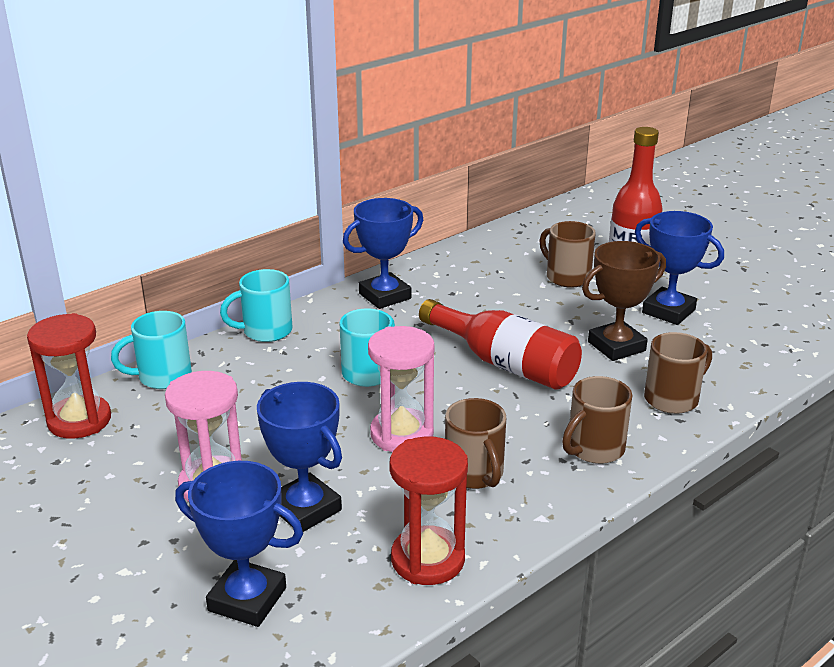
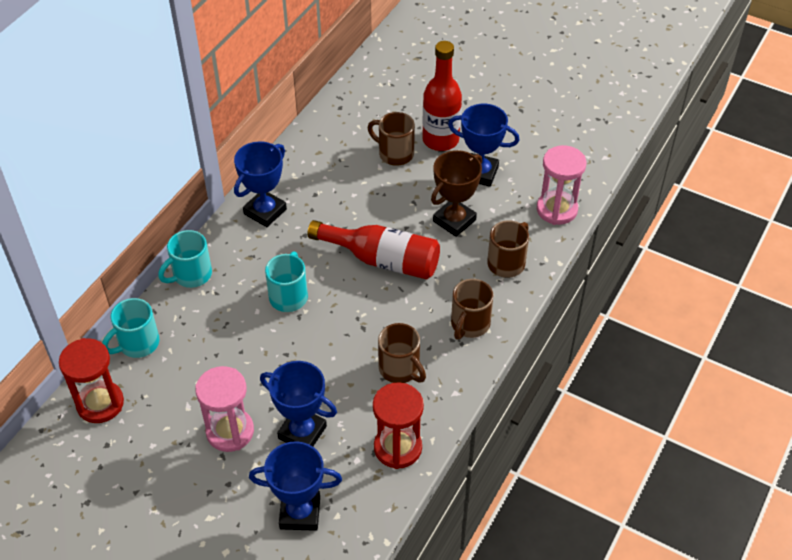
camera: 20 degrees left, 20 degrees up
pink hourglass [368,326,435,452] -> pink hourglass moved to [537,145,586,225]

